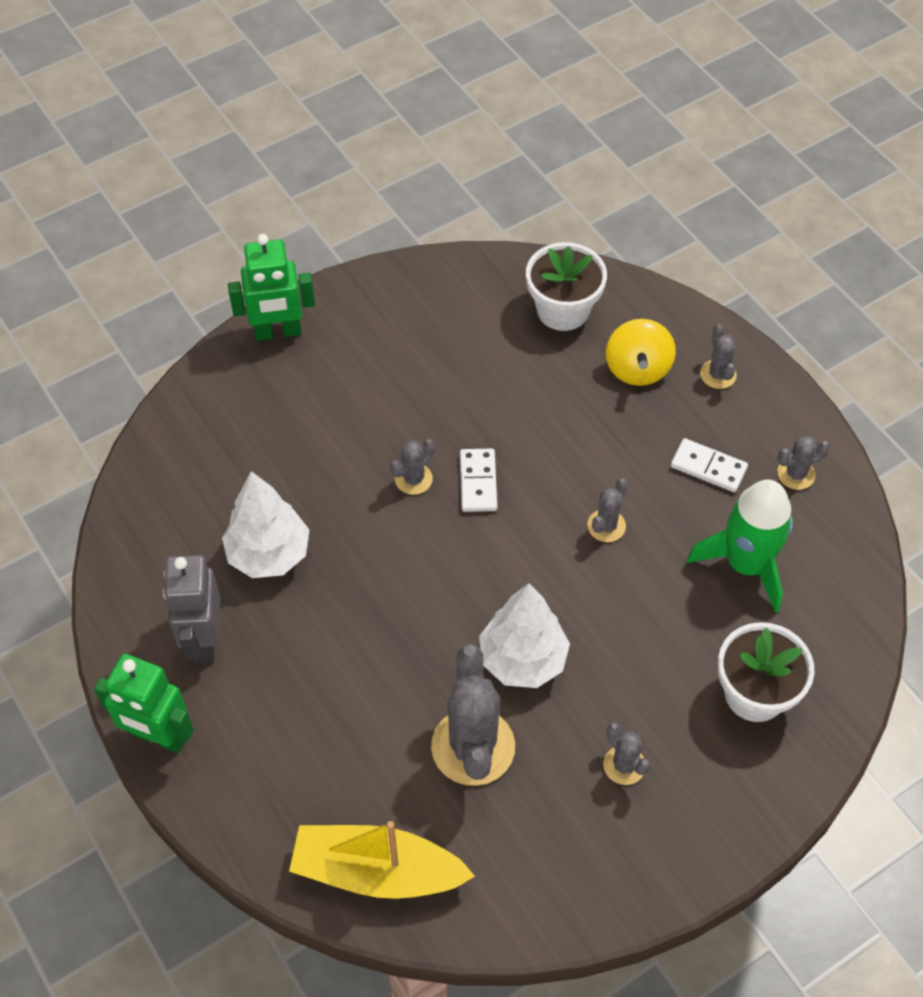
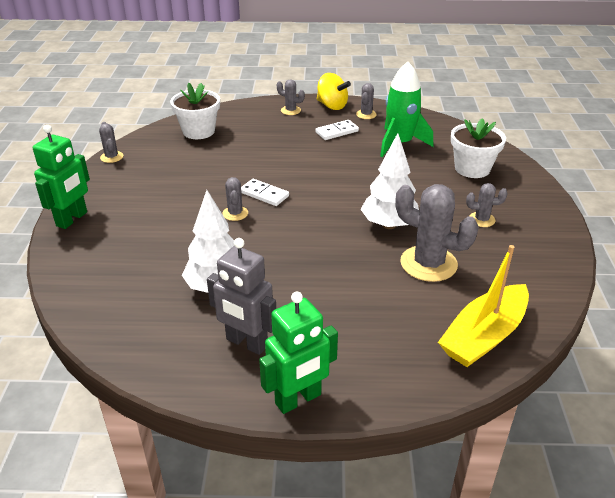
camera: 55 degrees left, 20 degrees down
grey cactus [587,478,628,542] -> grey cactus moved to [99,122,123,163]
yellow spinning top [606,319,676,386] -> yellow spinning top moved to [317,73,351,110]

